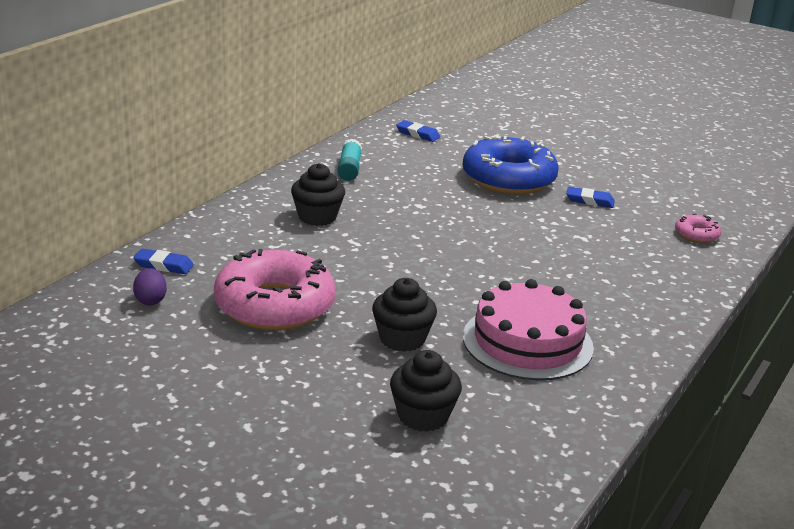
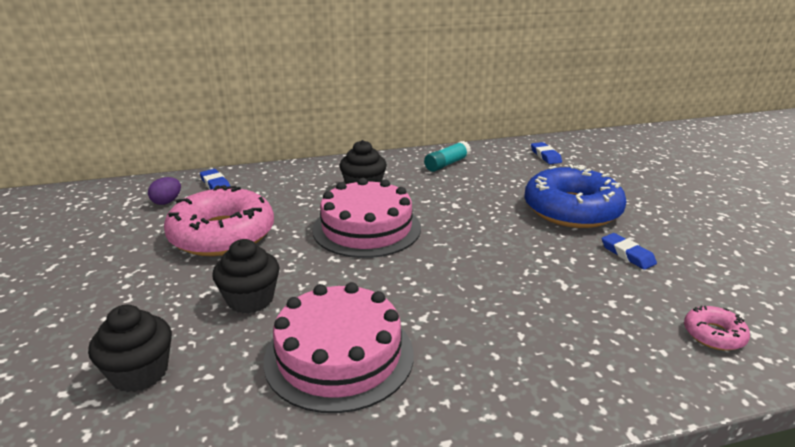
camera: 45 degrees right, 0 degrees up
none -> pink cake [312,178,421,258]

